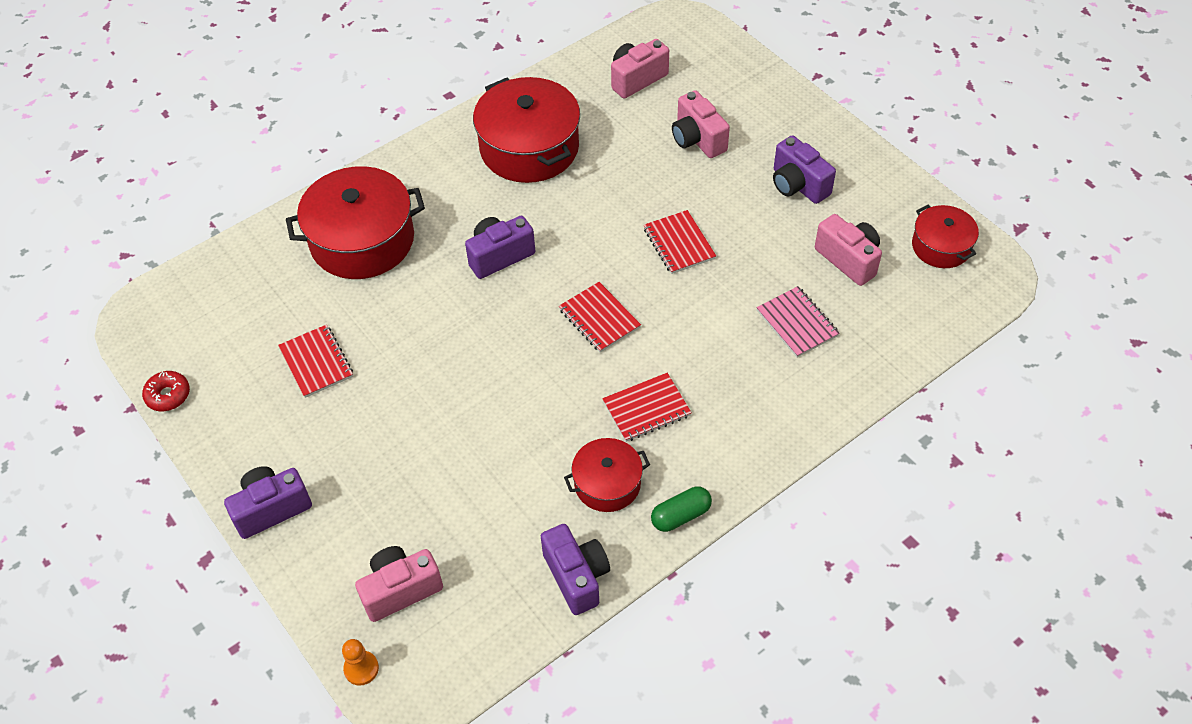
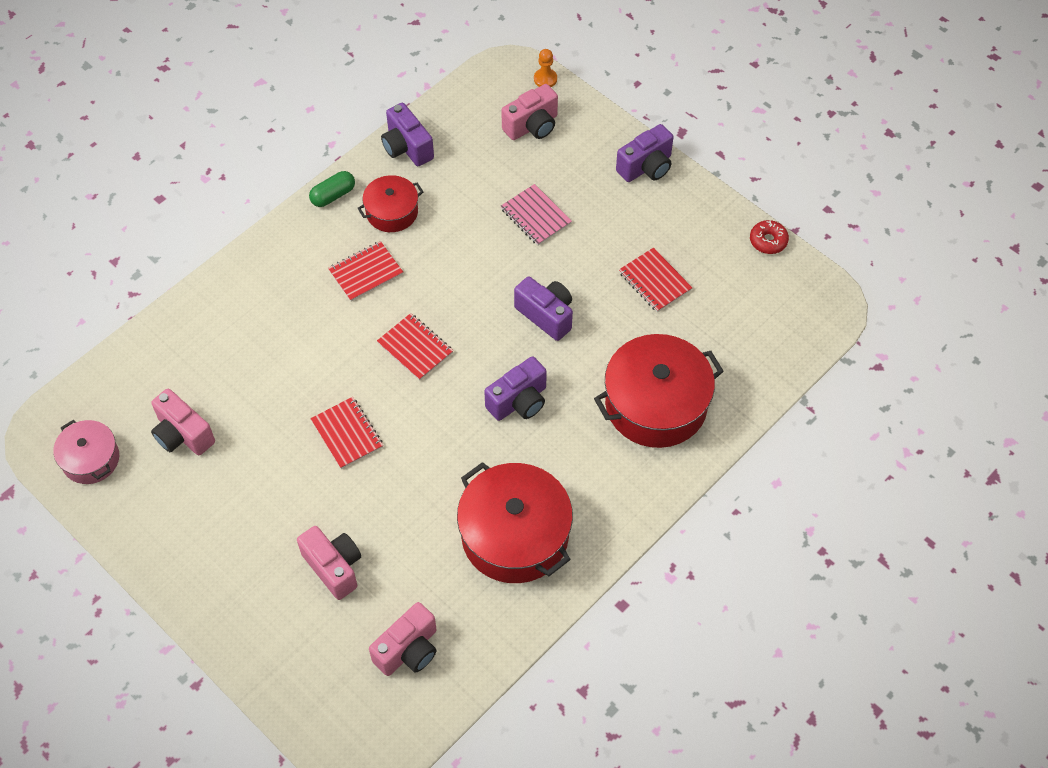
camera: 170 degrees right, 5 degrees up
pink notebook [756,286,840,357] -> pink notebook moved to [501,184,572,245]
purple camera [773,135,836,204] -> purple camera moved to [514,277,573,341]
red pot [912,205,979,268] -> pink pot [53,420,119,484]

